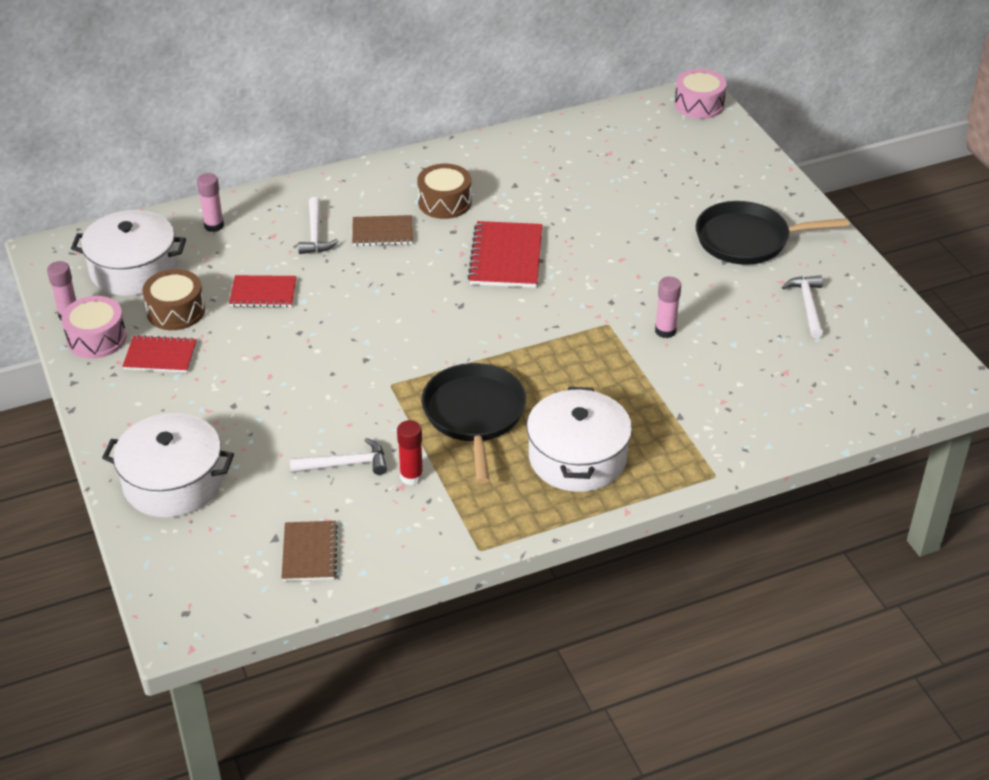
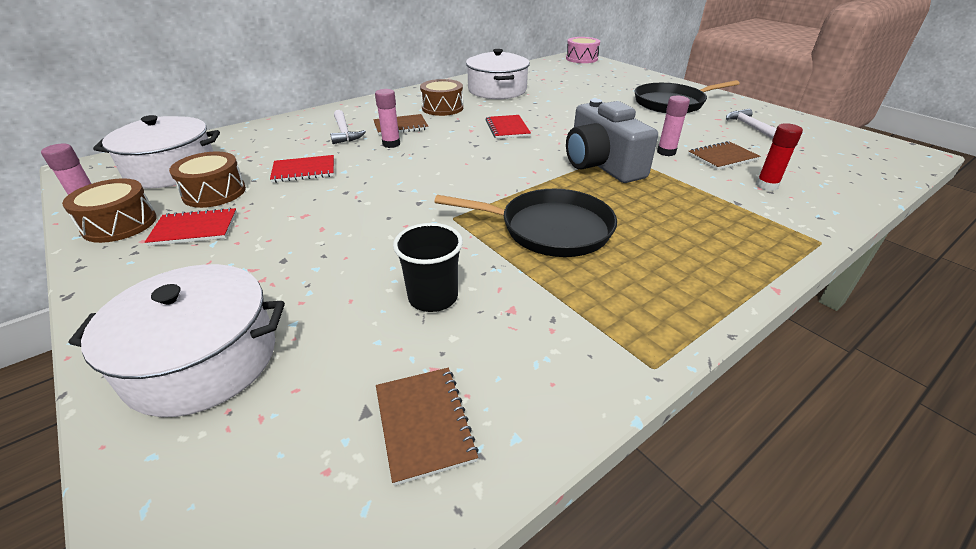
camera: 15 degrees left, 5 degrees down
pink drum [61,296,127,359] -> brown drum [62,178,157,243]
pink glue stick [197,173,224,232] -> pink glue stick moved to [375,89,400,148]
white hammer [290,438,387,475] -> black cup [393,223,463,312]
red glue stick [397,420,423,485] -> red glue stick moved to [756,123,803,191]
black pan [422,363,526,483] -> black pan turned 120 degrees clockwise [434,189,617,257]
red notebook [467,221,542,288] -> red notebook [486,115,531,139], size x0.64
white pot [527,387,632,492] -> white pot moved to [466,49,530,99]
none -> grey camera [566,99,658,183]
none -> brown notebook [688,141,760,170]

